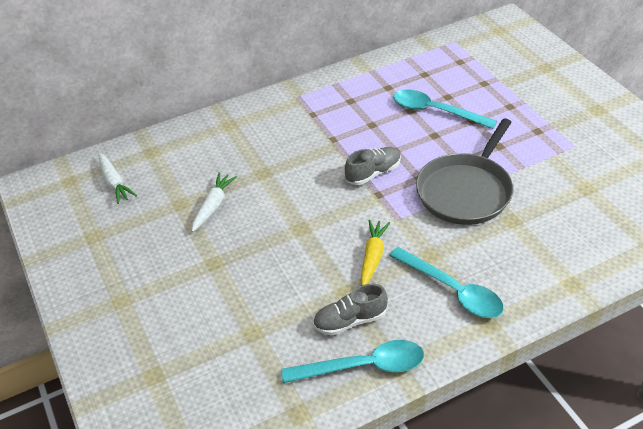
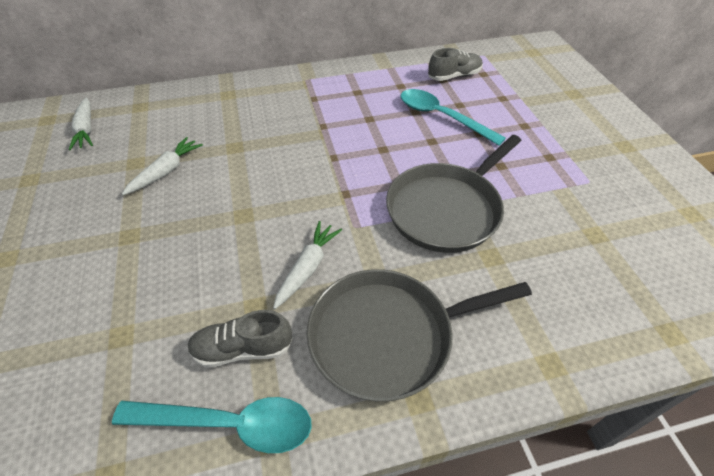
camera: 10 degrees right, 5 degrees up
grey shoe [345,147,401,185] -> grey shoe moved to [428,48,483,81]
yellow carrot [360,220,390,285] -> white carrot [273,221,342,309]
turquoise spoon [389,247,504,318] -> grey pan [307,269,532,401]

